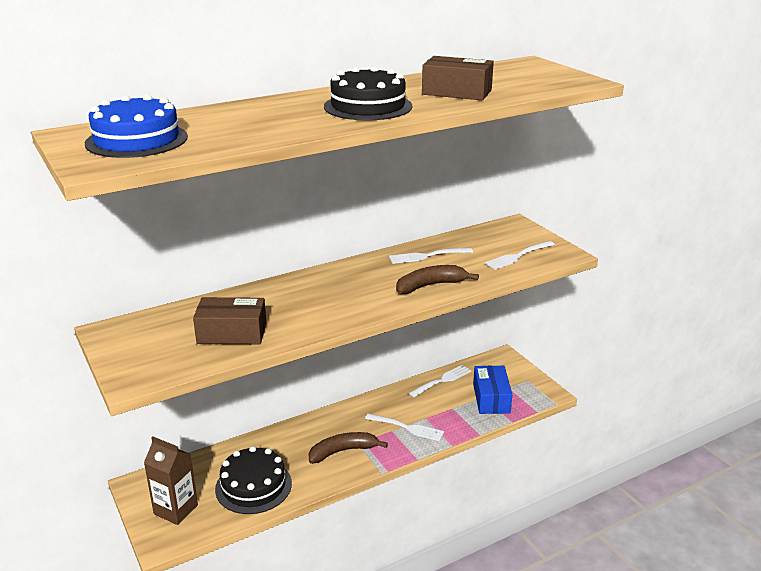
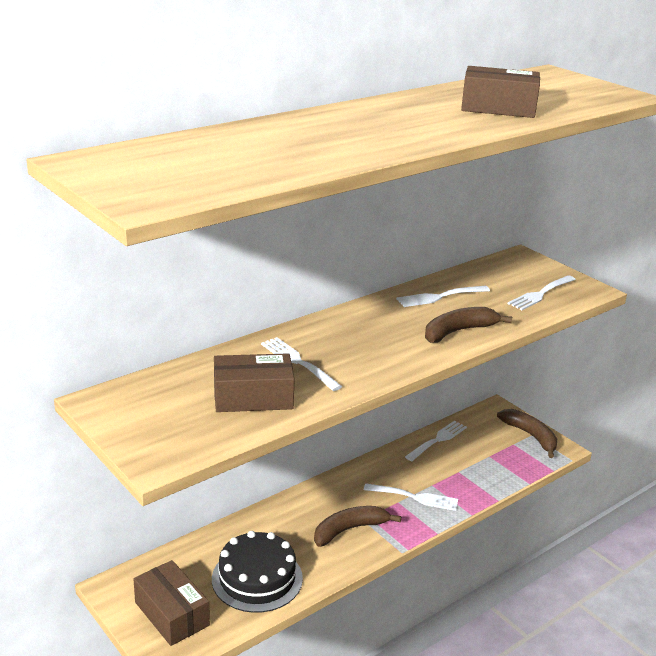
camera: 10 degrees left, 0 degrees up
blue cake [85,94,188,158] -> none
brown carton [144,437,198,525] -> brown box [133,560,210,646]
black cake [324,66,412,120] -> none
blue box [473,365,512,414] -> none
none -> white fork [261,337,342,391]
none -> brown banana [497,409,557,458]

